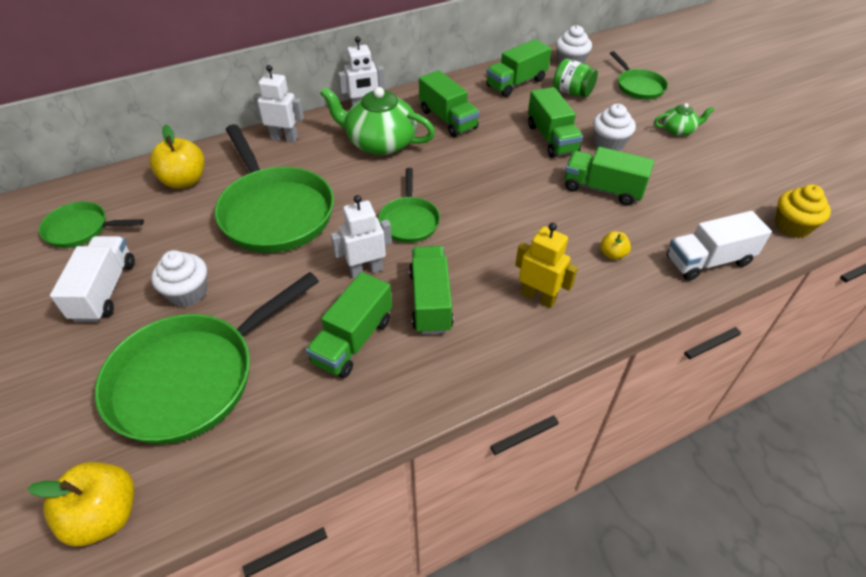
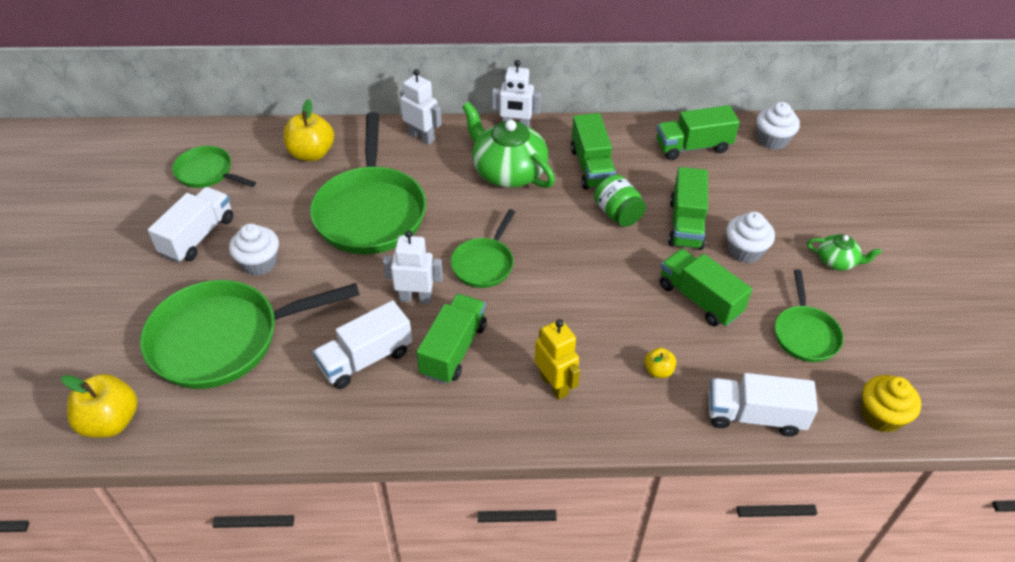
camera: 25 degrees right, 0 degrees up
green truck [306,272,392,378] -> white truck [313,300,412,389]
green jar [553,59,598,97] -> green jar moved to [594,175,646,227]
green pan [610,51,668,100] -> green pan moved to [775,269,844,362]

